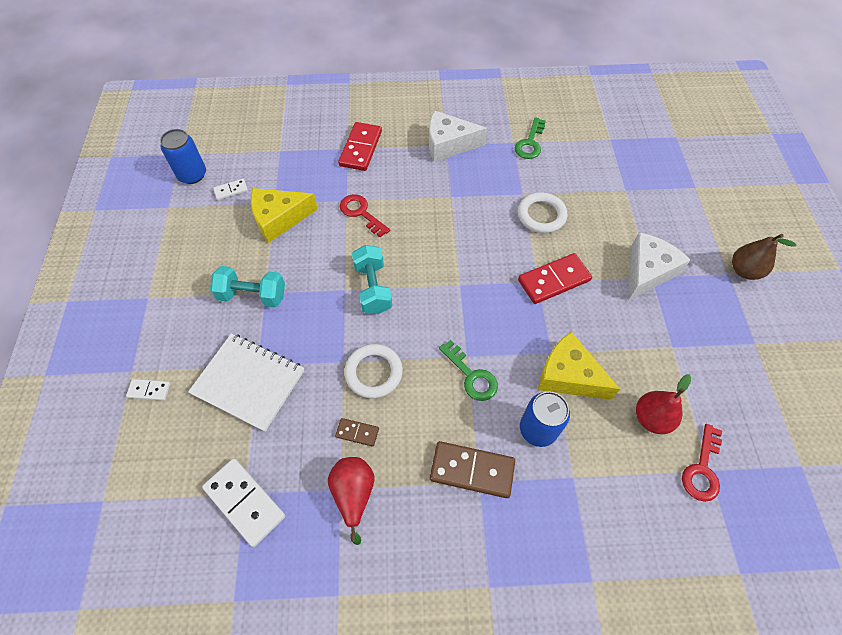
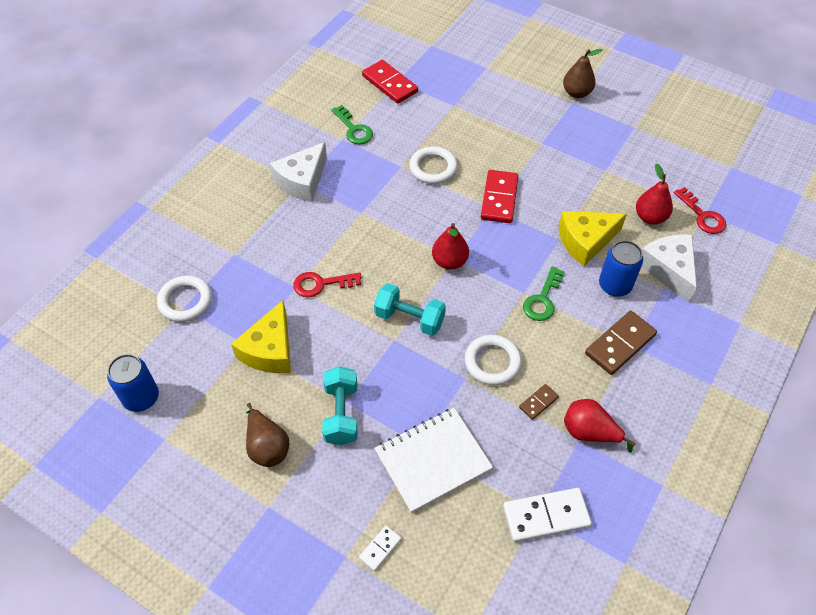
camera: 55 degrees left, 5 degrees down
turquoise dumbbell [210,266,285,307] -> turquoise dumbbell turned 45 degrees counterclockwise [322,366,357,445]
white domino [213,179,248,200] -> none
red domino [338,122,382,171] -> red domino moved to [362,60,418,104]
green key [439,340,498,401] -> green key turned 120 degrees clockwise [523,266,565,321]
white cheese [628,232,691,300] -> white cheese moved to [641,234,697,303]
none -> white ring [157,276,212,322]
none -> brown pear [246,403,289,467]
none -> red pear [432,223,469,270]

